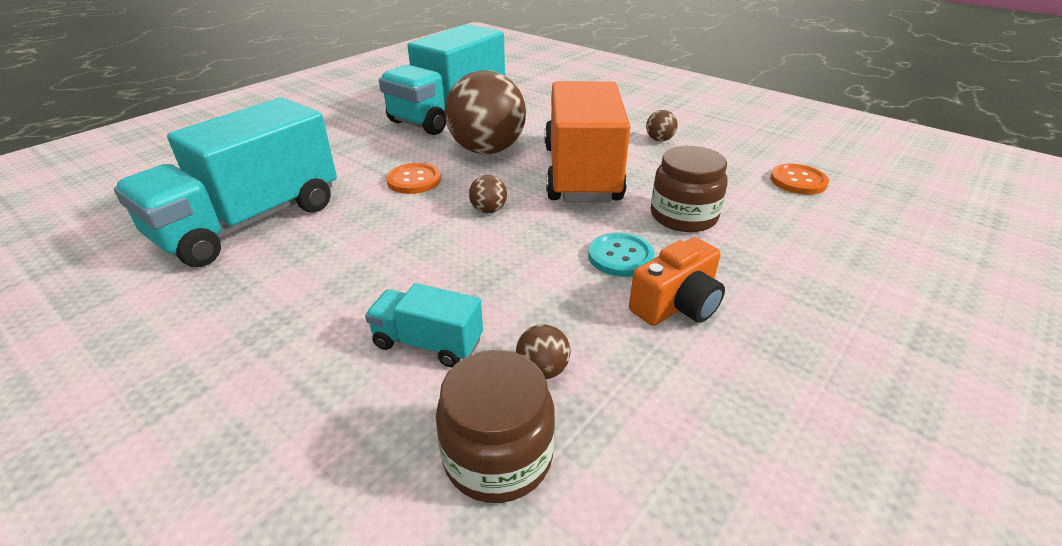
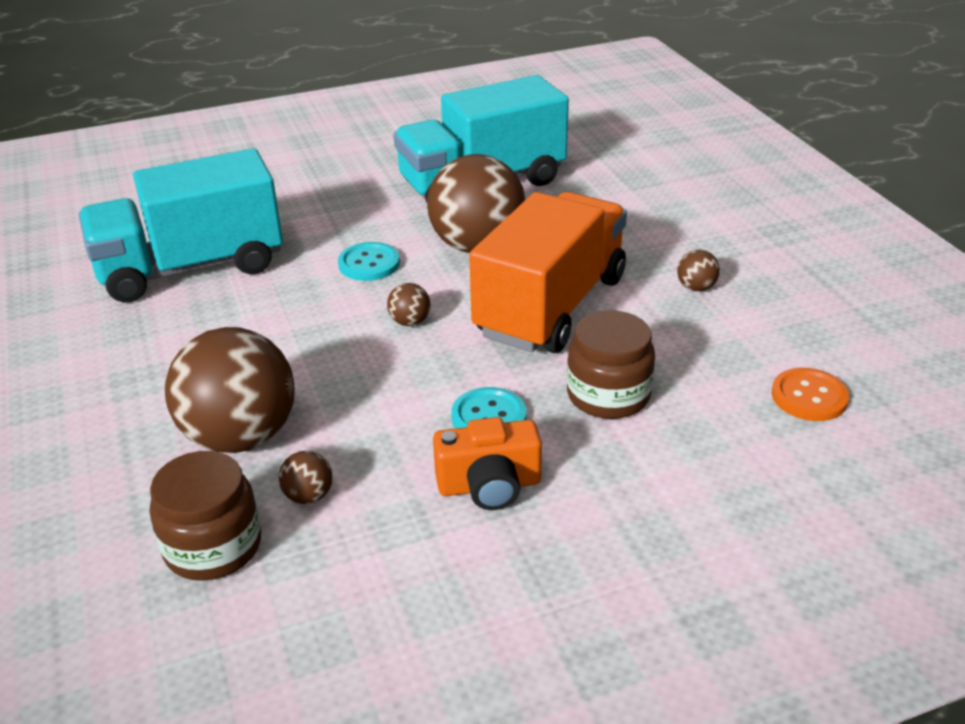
camera: 30 degrees right, 0 degrees up
turquoise truck [365,283,483,367] -> brown ball [165,327,295,453]
orange button [386,163,441,194] -> turquoise button [338,242,400,281]

